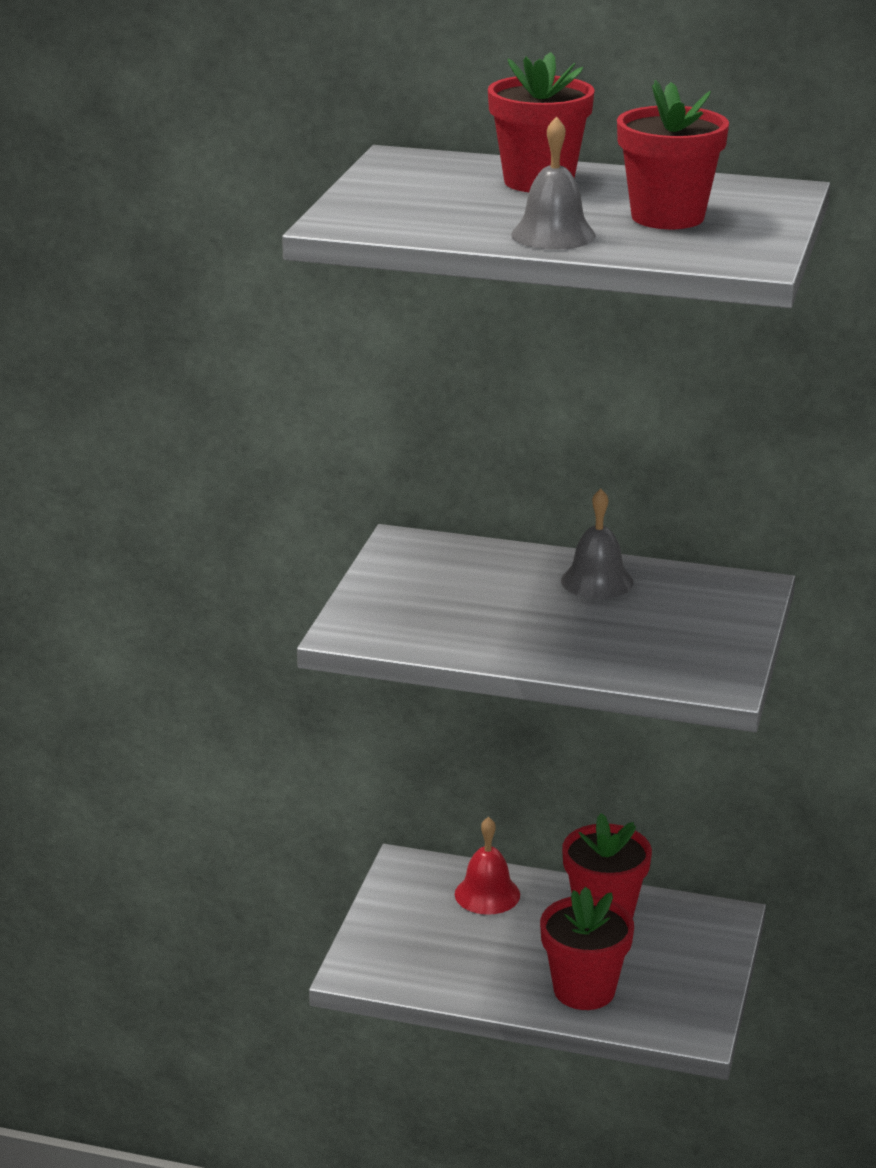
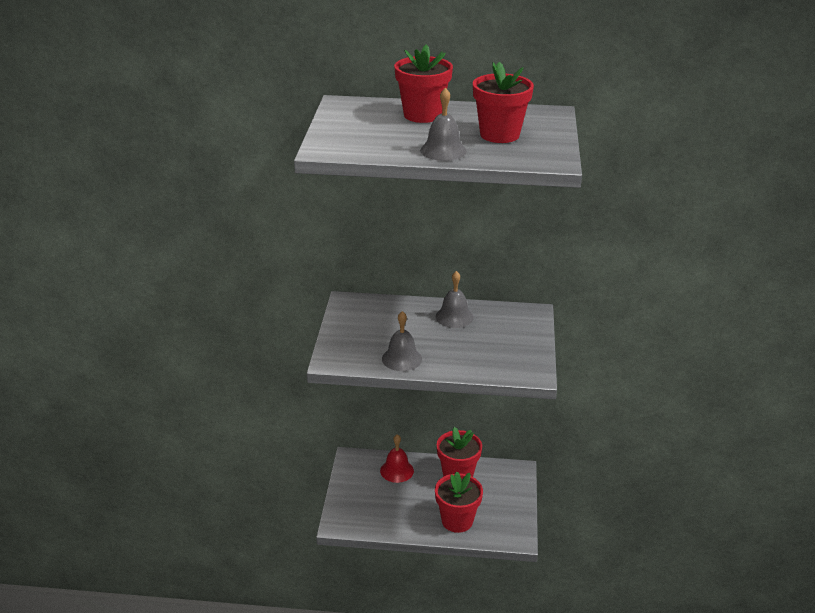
camera: 10 degrees left, 5 degrees up
none -> grey bell [382,311,422,371]

